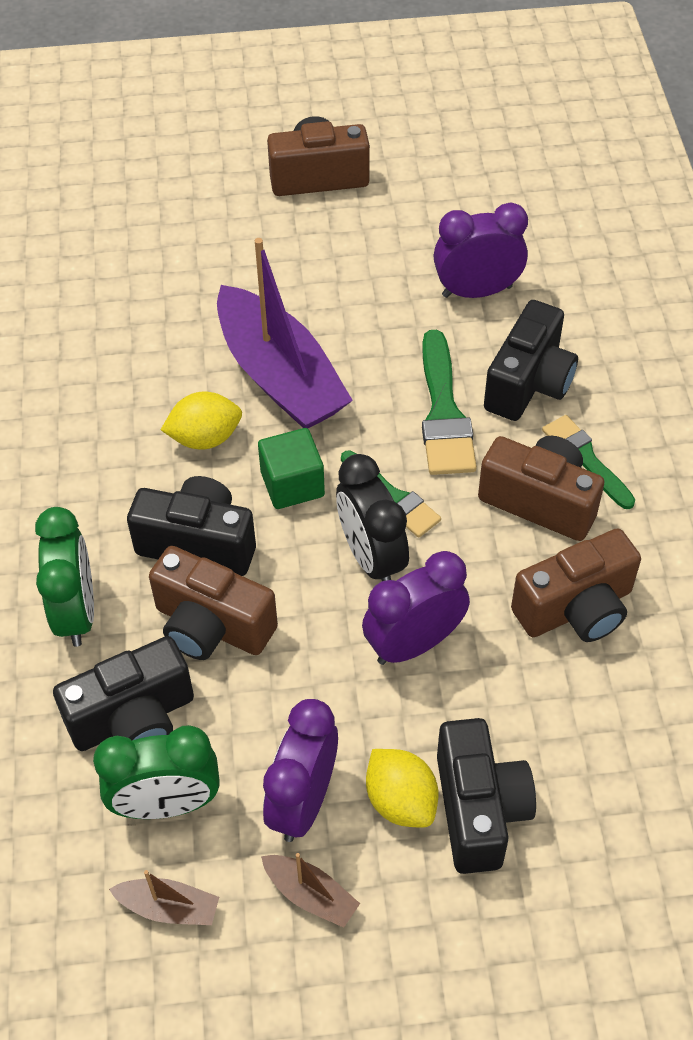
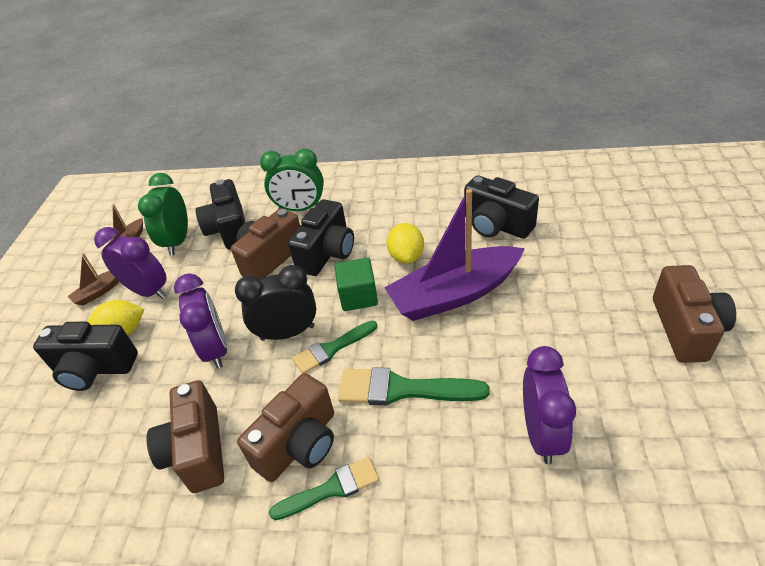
camera: 105 degrees right, 10 degrees down
black camera [484,300,578,421] -> black camera moved to [464,176,539,239]

